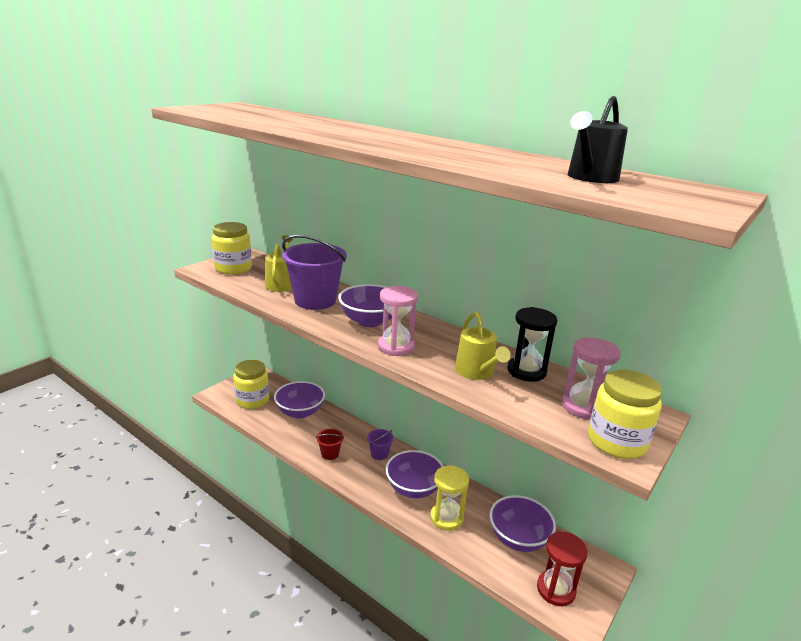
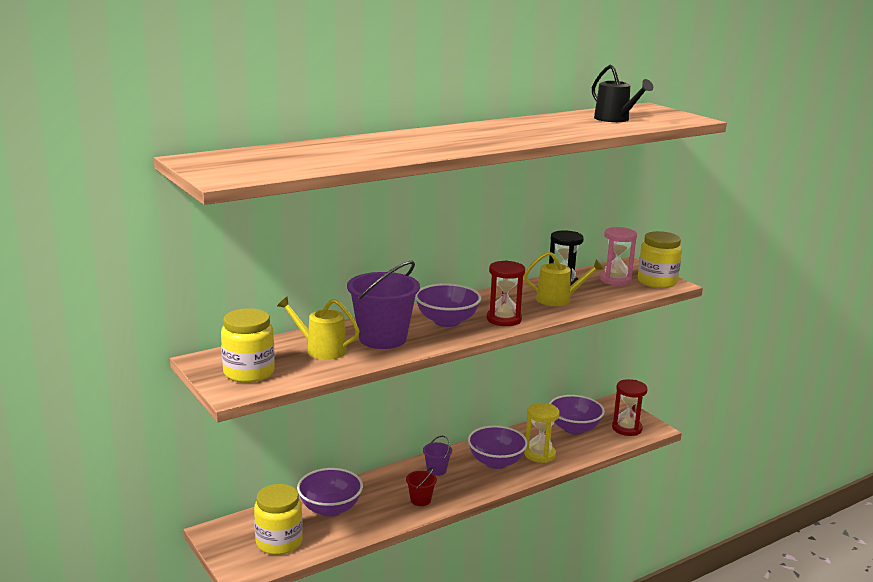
camera: 70 degrees left, 5 degrees down
pink hourglass [378,286,418,356] -> red hourglass [487,260,525,326]

